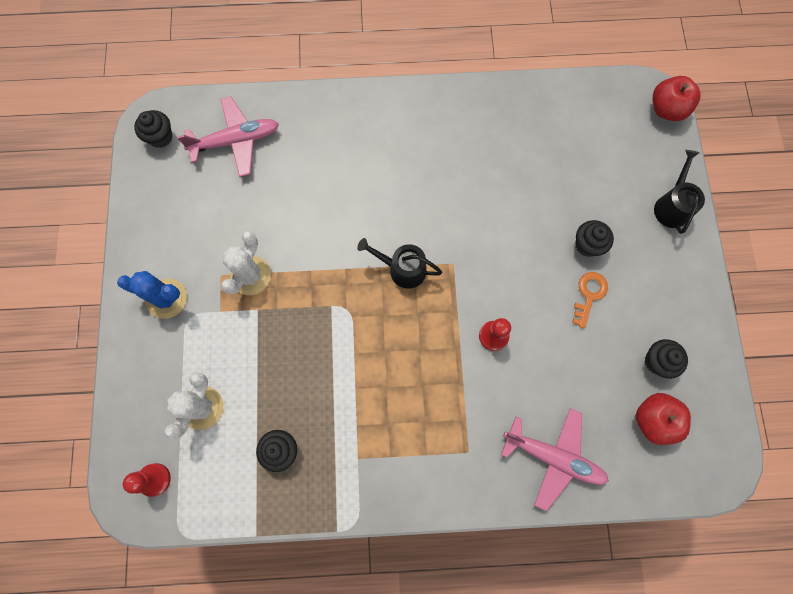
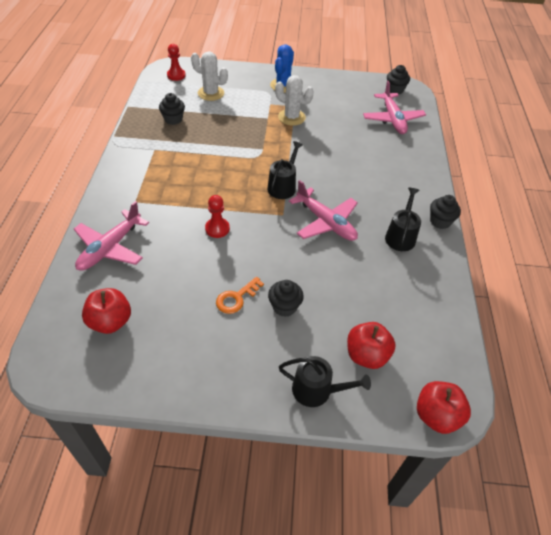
camera: 95 degrees right, 25 degrees down
orange key [572,272,608,328] -> orange key turned 105 degrees clockwise [216,277,264,314]
black cupcake [645,339,688,379] -> black cupcake moved to [430,195,461,229]
none -> pink plane [289,180,358,241]
none -> red apple [347,322,396,369]
none -> black watering can [385,188,421,251]

